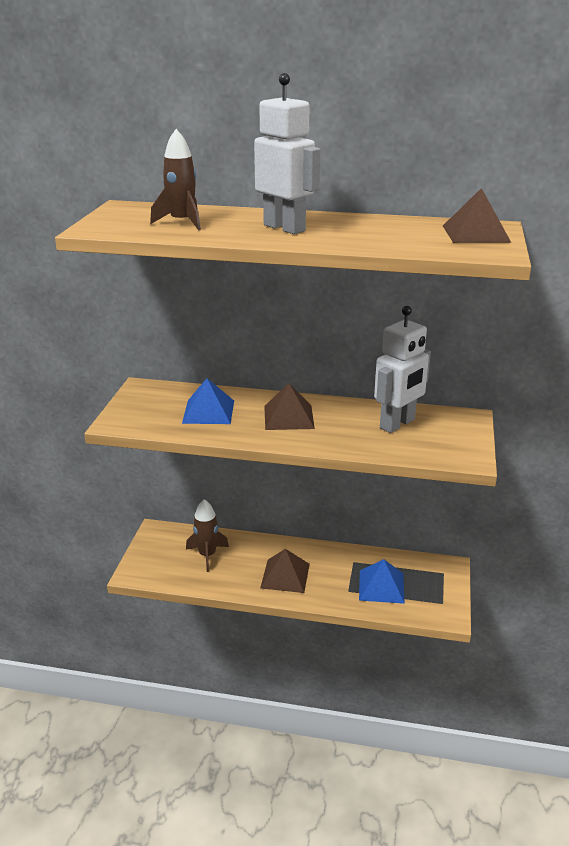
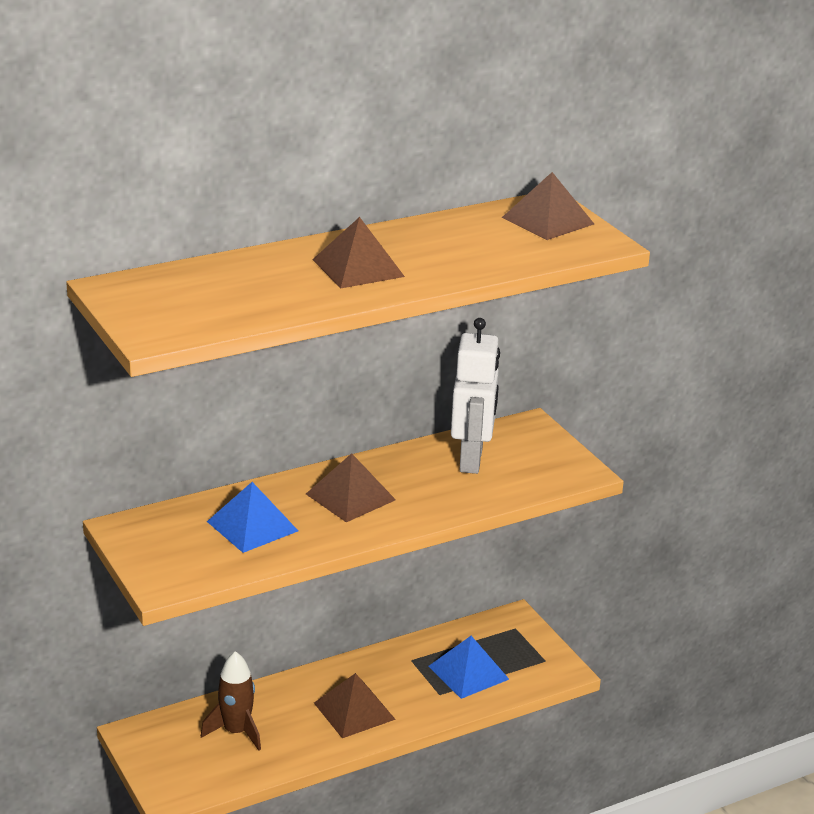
camera: 40 degrees left, 0 degrees up
brown rocket [150,129,201,230] -> none
white robot [254,73,320,234] -> brown pyramid [312,217,405,289]

